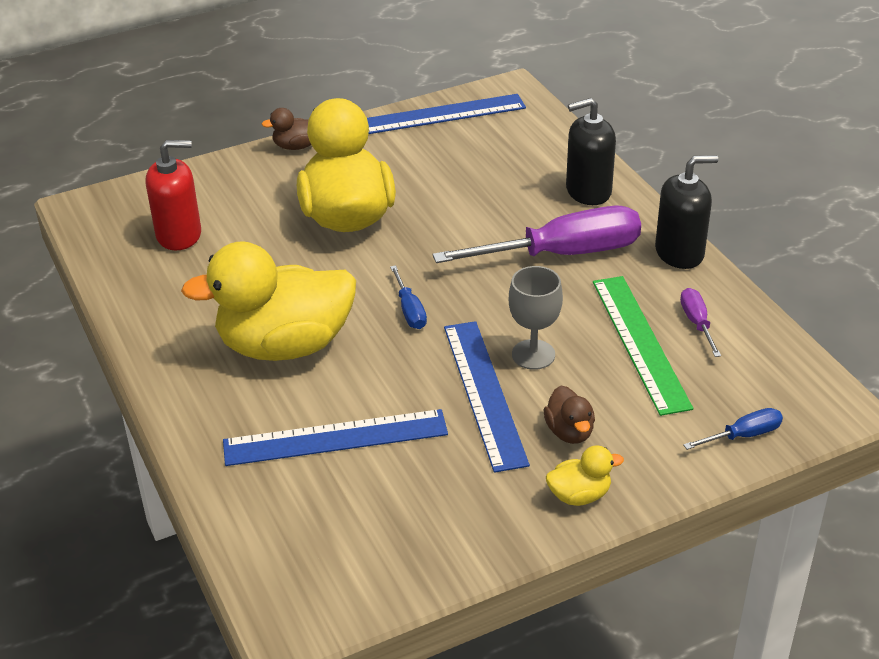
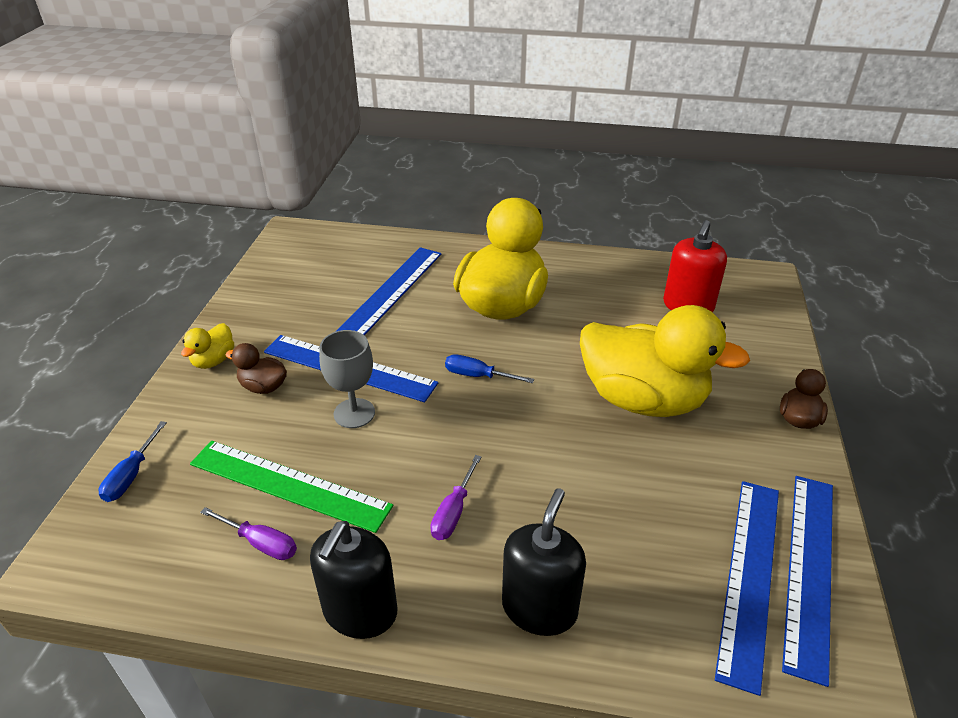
camera: 125 degrees right, 0 degrees up
purple screwdriver [432,206,641,263] -> purple screwdriver [430,455,482,540], size x0.44
none -> blue ruler [715,481,779,696]

